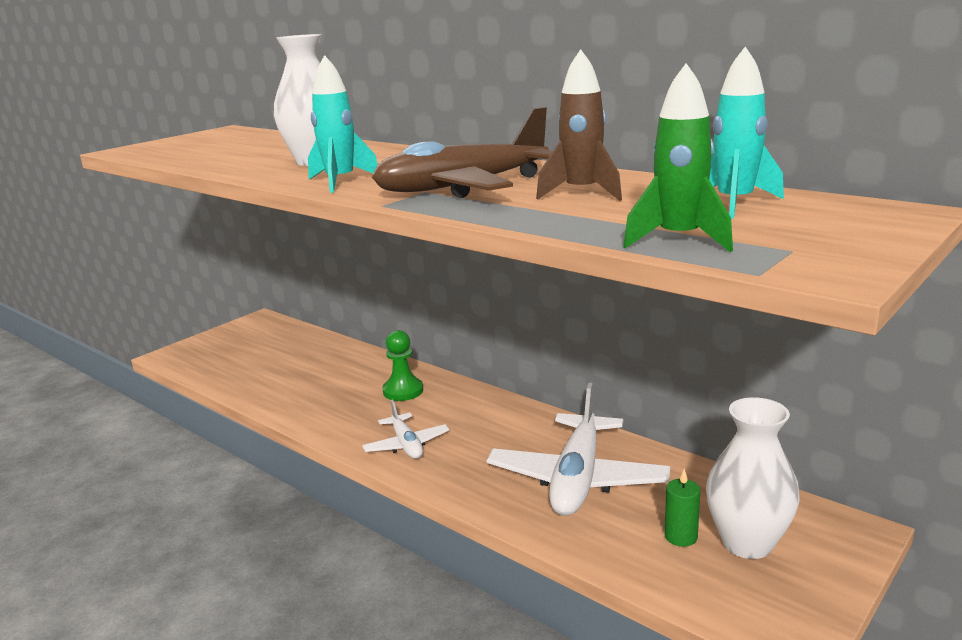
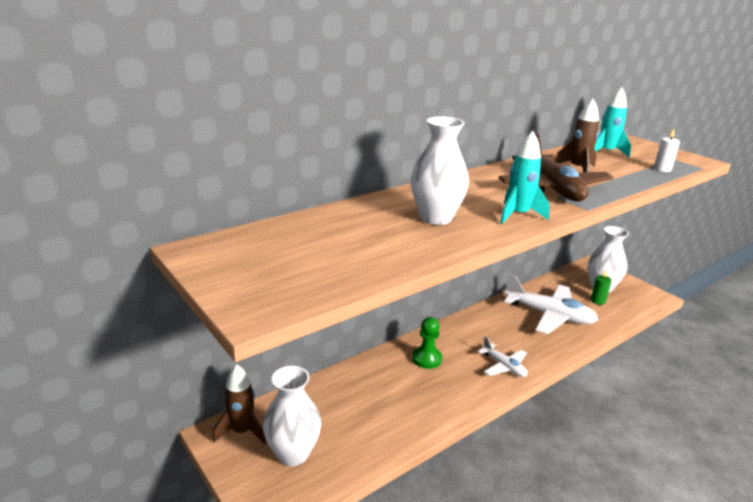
camera: 80 degrees left, 5 degrees up
white plane [362,400,449,459] -> white plane turned 60 degrees clockwise [477,336,527,377]
green rocket [623,63,733,252] -> white candle [654,129,680,172]
none -> brown rocket [213,364,266,444]
none -> white vase [263,366,321,466]

